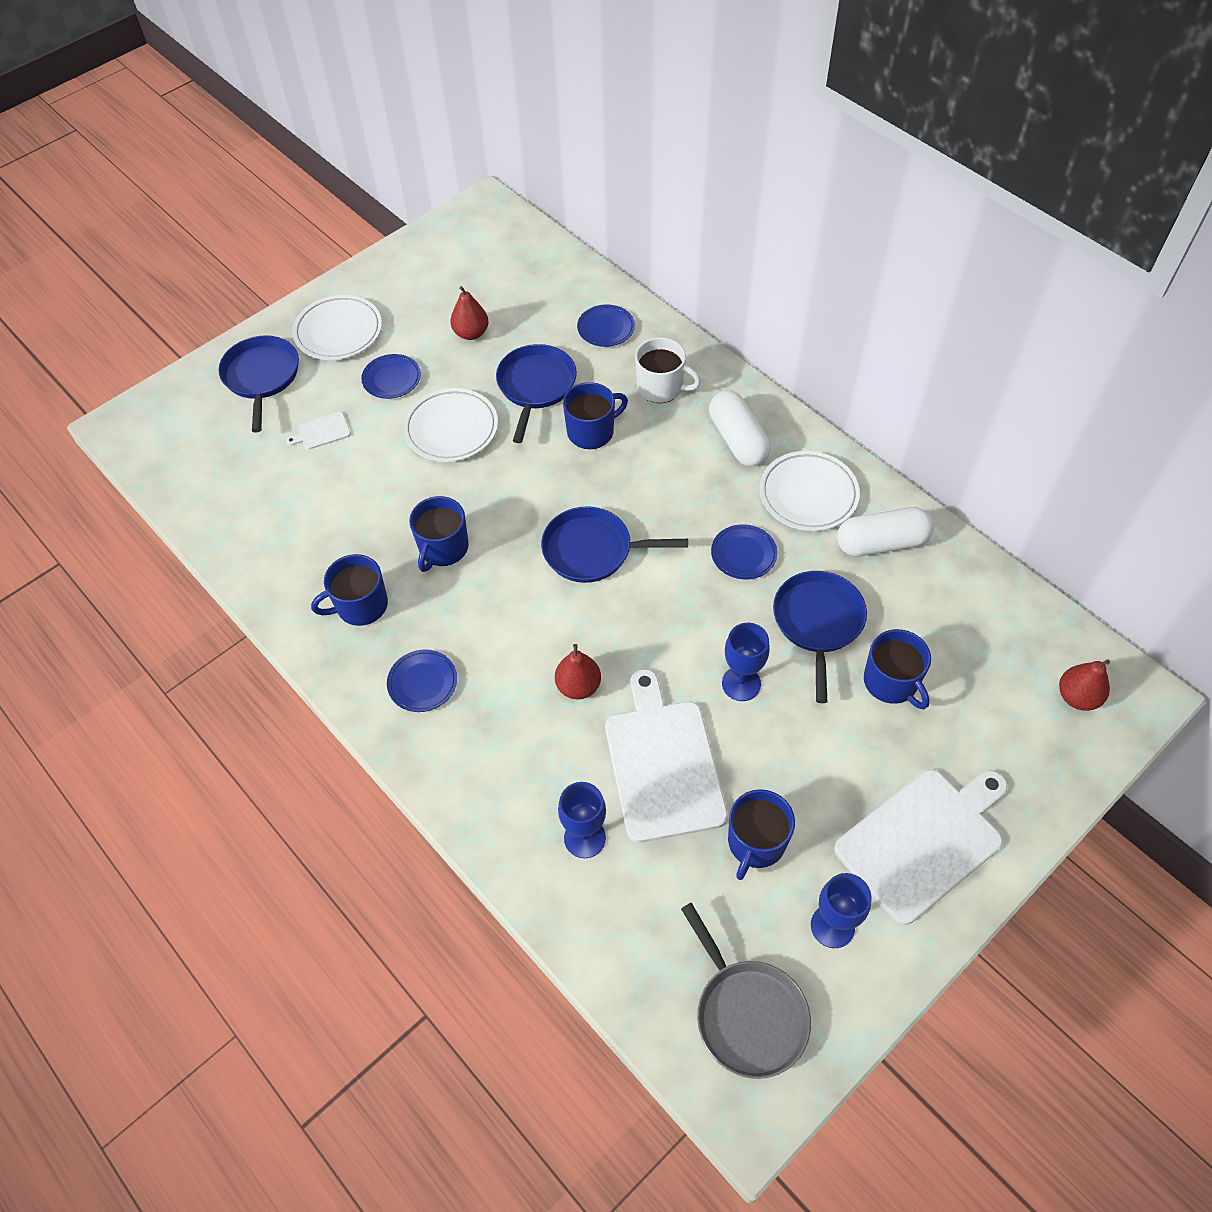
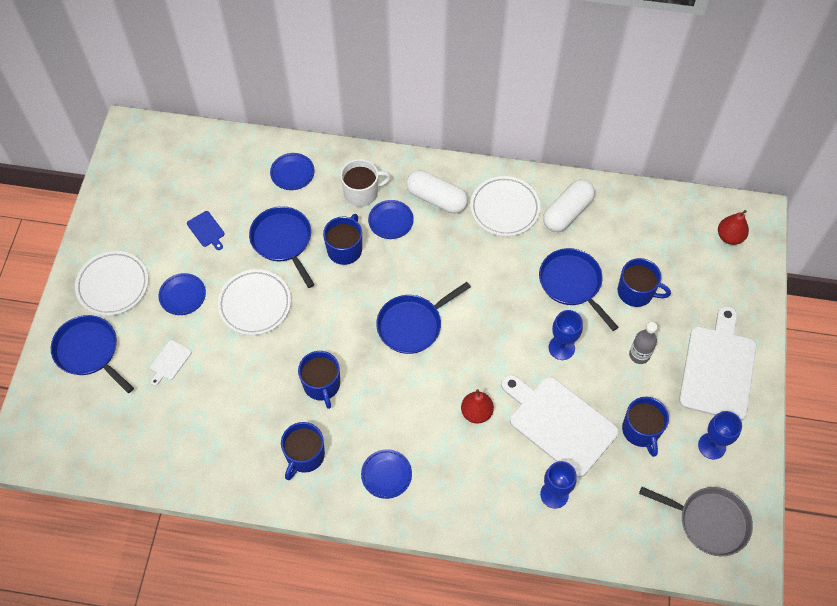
camera: 40 degrees left, 5 degrees up
red pear [450,286,489,340] -> blue cutting board [187,211,225,250]
blue plate [711,524,778,579] -> blue plate moved to [368,200,414,239]
none -> grey bottle [629,322,657,364]

